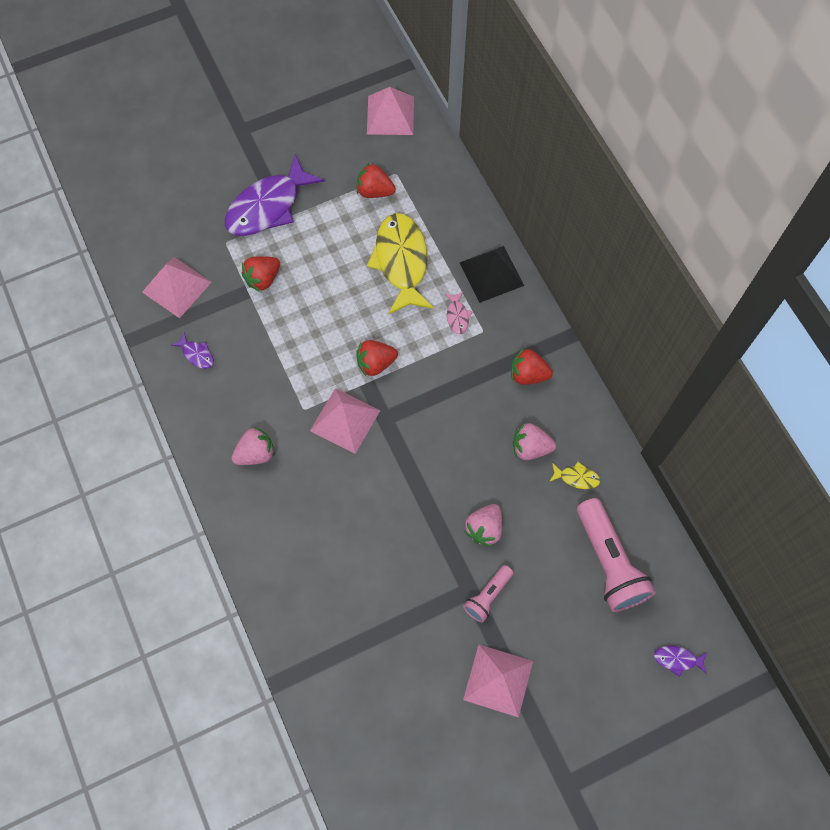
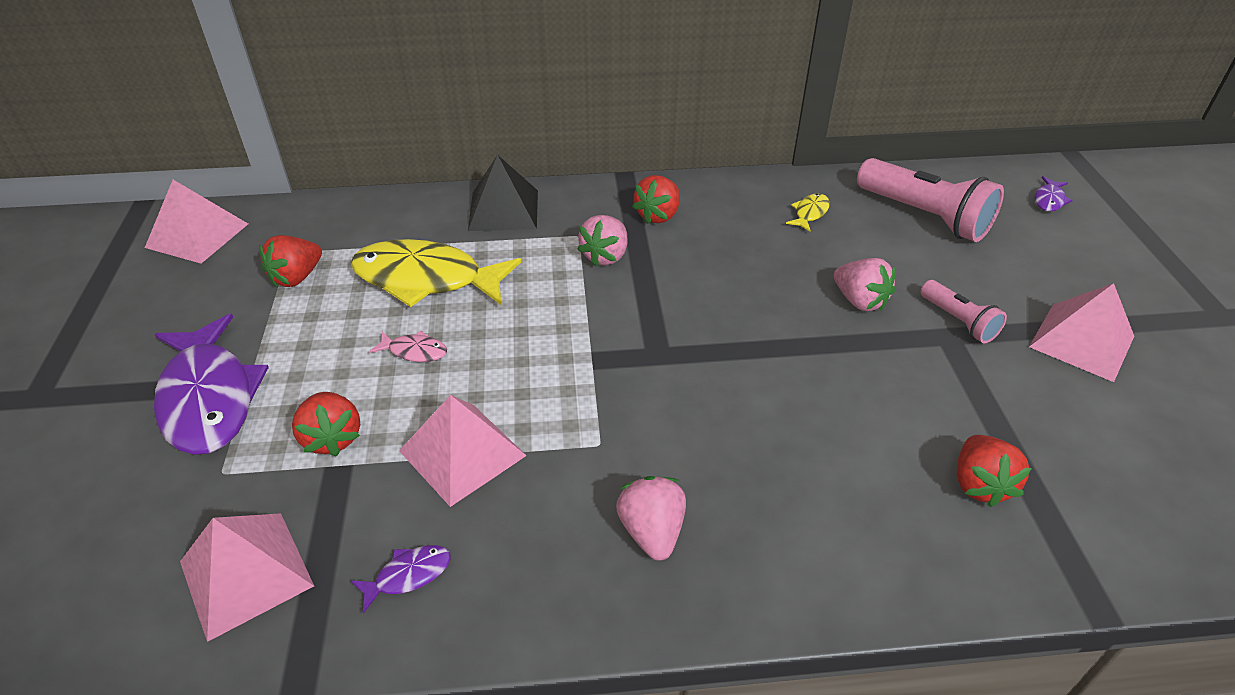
camera: 70 degrees left, 25 degrees down
pink pyramid [310,388,380,454] -> pink pyramid moved to [399,395,527,507]
red strawberry [356,340,398,376] -> red strawberry moved to [957,435,1032,507]
pink fish [445,292,472,334] -> pink fish moved to [369,331,447,362]
pink strawberry [513,423,556,460] -> pink strawberry moved to [577,215,627,267]
pink flashlight [577,498,656,612] -> pink flashlight turned 45 degrees clockwise [857,158,1004,242]

